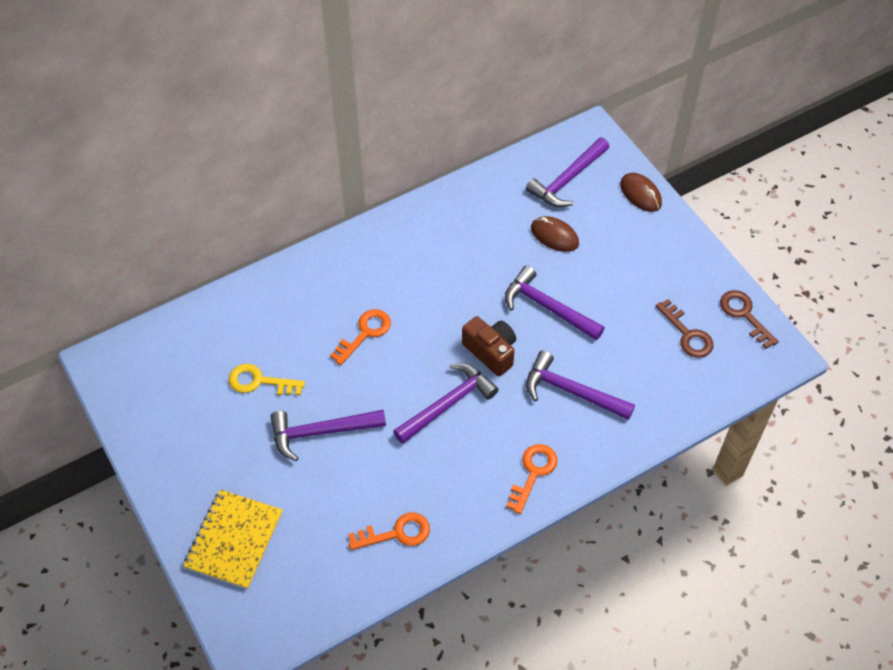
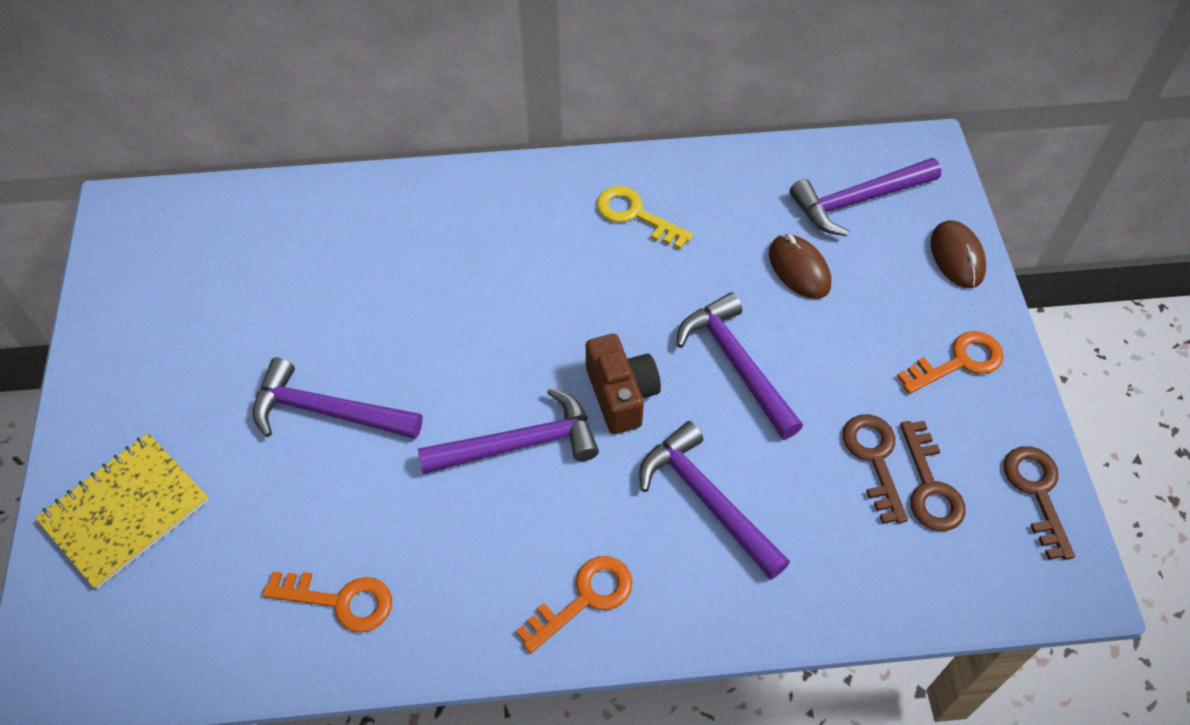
camera: 25 degrees right, 0 degrees up
yellow key [229,364,305,395] -> yellow key moved to [597,186,693,249]
orange key [330,309,391,365] -> orange key moved to [897,331,1004,394]
none -> brown key [843,414,908,524]

